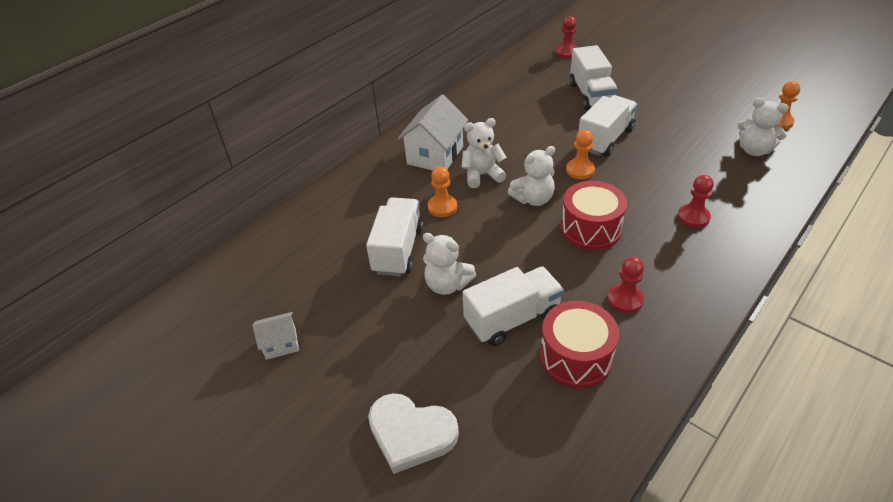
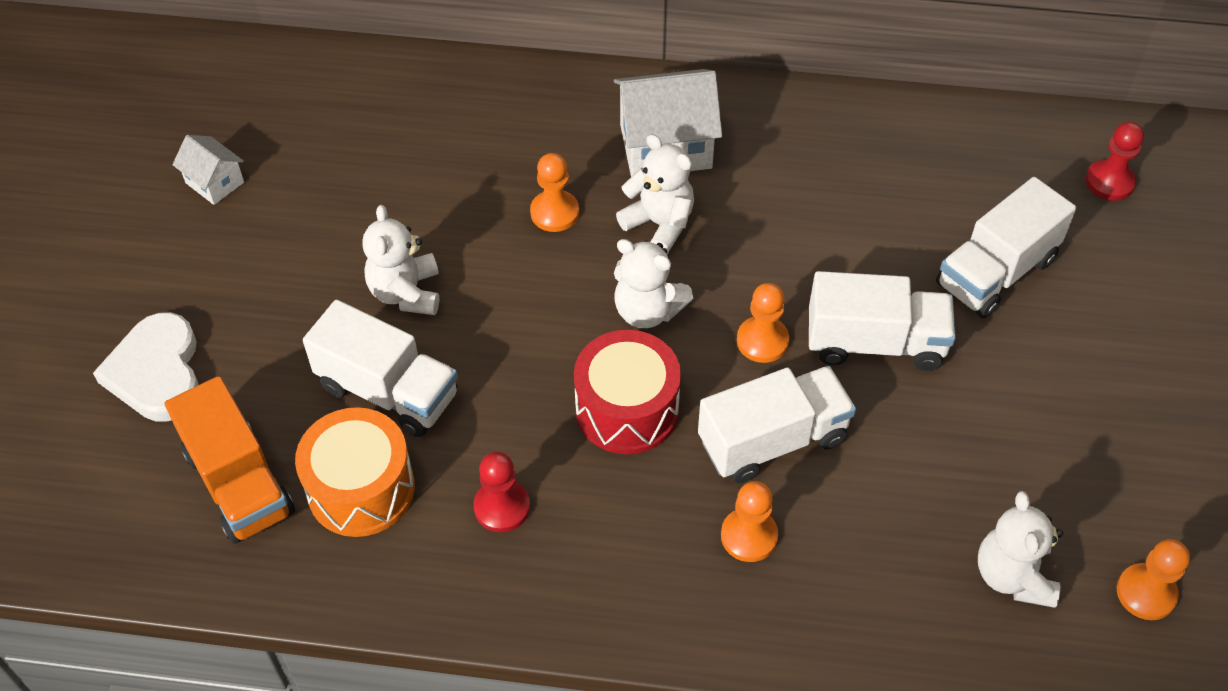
camera: 55 degrees right, 10 degrees up
white truck [366,197,424,276] -> white truck moved to [698,366,856,483]
red drum [540,301,619,388] -> orange drum [295,407,415,537]
red pawn [677,175,714,228] -> orange pawn [721,481,778,562]
none -> orange truck [165,376,295,544]

